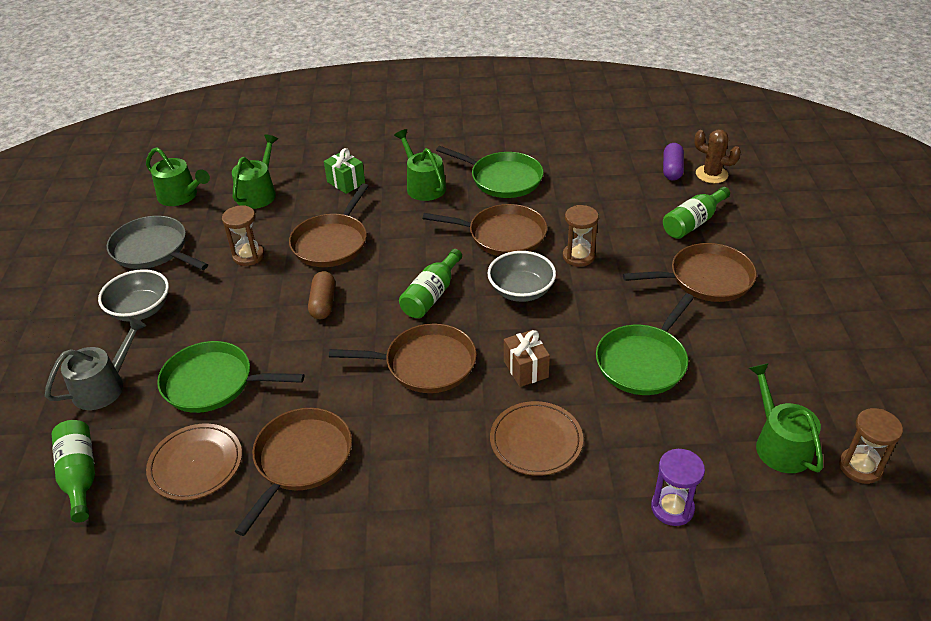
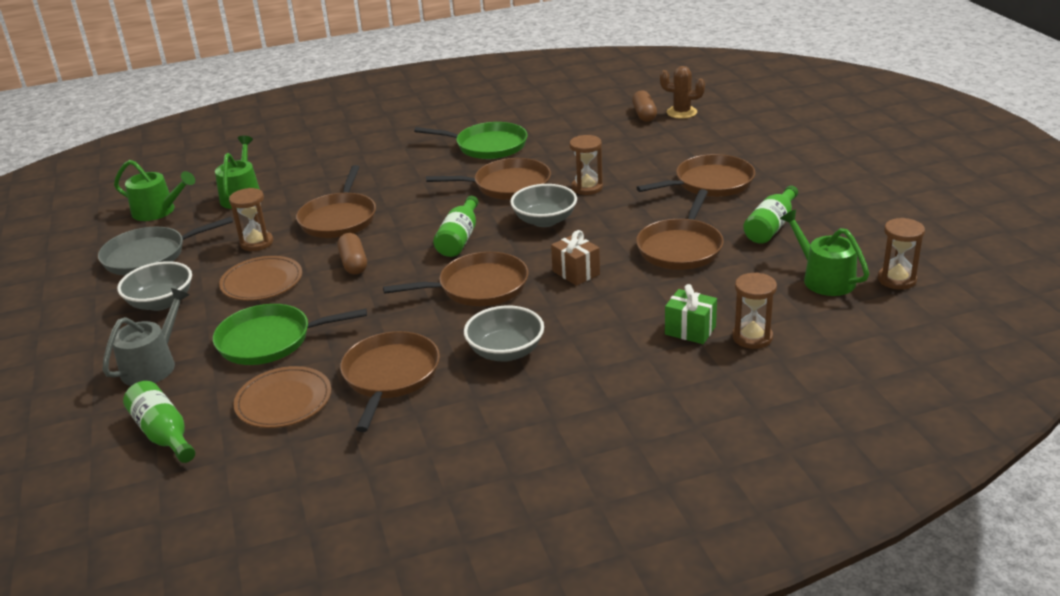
camera: 15 degrees left, 10 degrees down
grey pan [107,216,208,270] -> grey pan turned 45 degrees counterclockwise [98,217,233,275]
green gift [324,148,365,194] -> green gift moved to [665,284,717,344]
green watering can [394,129,446,201] -> none
brown plate [490,401,583,476] -> brown plate moved to [219,256,302,301]
green pan [596,293,694,395] -> brown pan [636,189,724,270]
purple hourglass [651,449,705,526] -> brown hourglass [732,272,777,349]
purple capsule [663,143,684,181] -> brown capsule [632,90,657,122]
green bottle [663,187,730,239] -> green bottle moved to [743,186,798,244]
none -> grey bowl [464,306,544,362]

